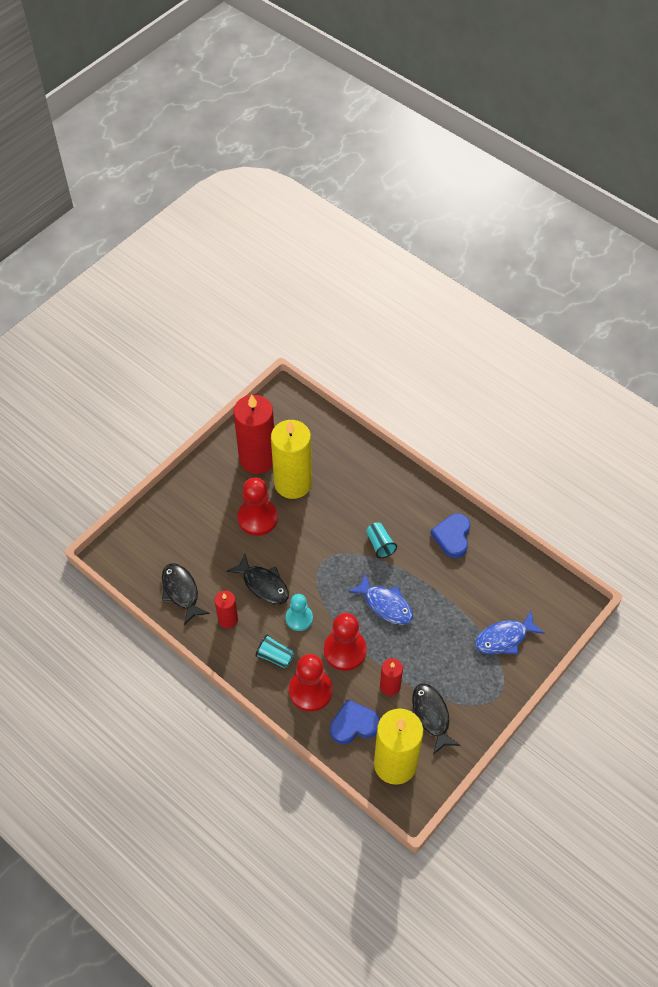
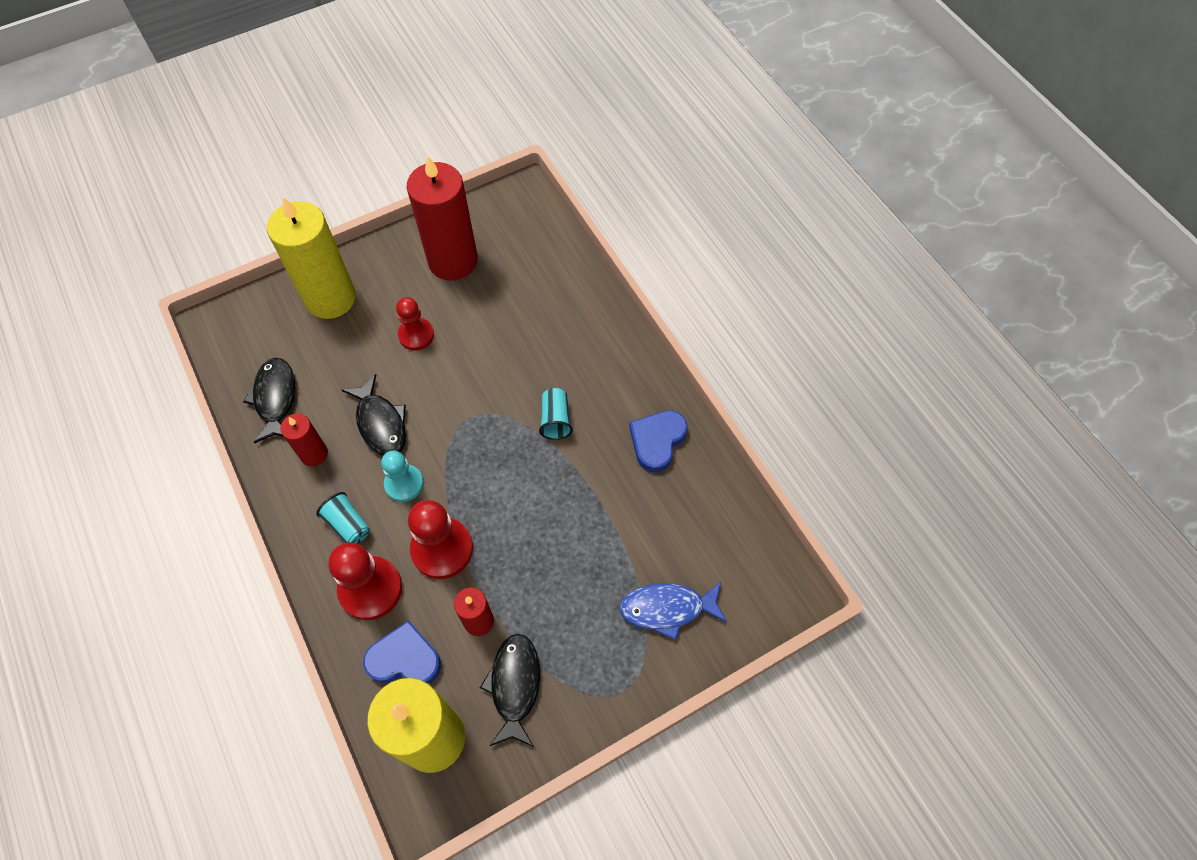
camera: 20 degrees right, 5 degrees up
red pawn [238,478,278,536] -> red pawn [396,297,434,351], size x0.65
yellow candle [271,420,312,499] -> yellow candle moved to [267,197,356,319]
blue fish [348,574,413,625] -> none

